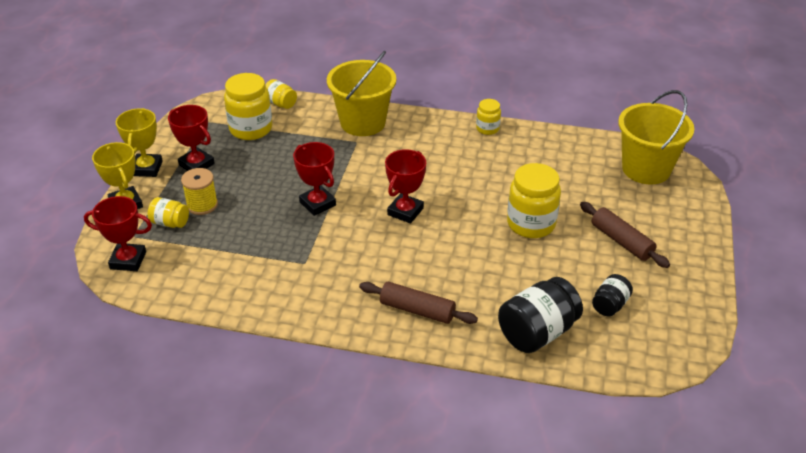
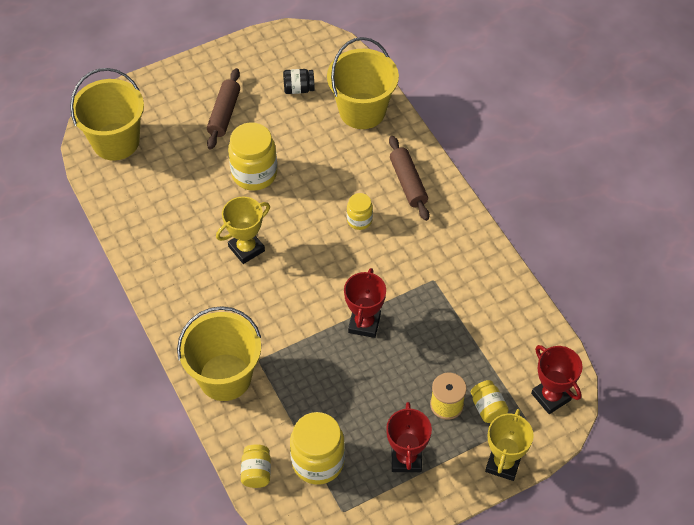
camera: 130 degrees left, 15 degrees up
yellow trophy [116,108,163,177] -> yellow trophy moved to [216,197,270,264]
red trophy [385,149,426,224] -> none
yellow jar [476,99,501,135] -> yellow jar moved to [347,193,373,230]
black jar [498,277,583,353] -> yellow bucket [327,37,399,129]

